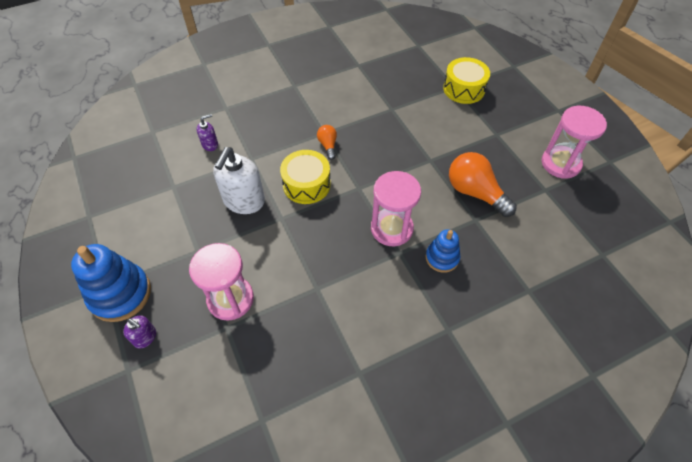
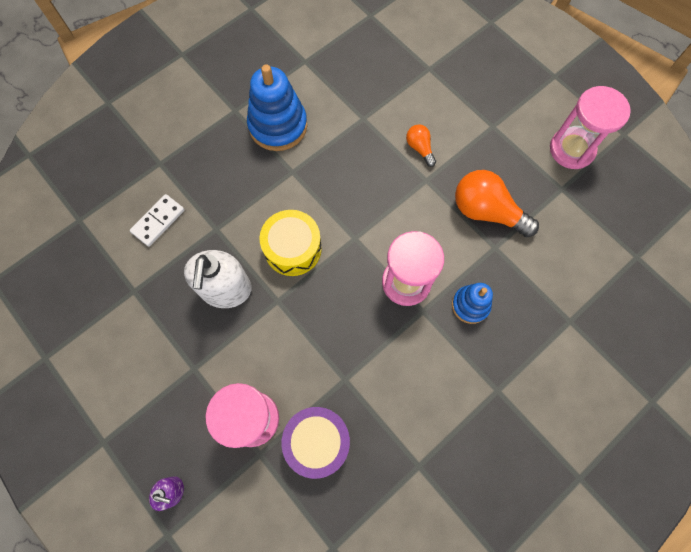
camera: 15 degrees left, 15 degrees up
blue stacking toy [71,244,151,322] -> blue stacking toy moved to [247,65,307,151]
purple soap dispenser [197,114,218,151] -> white domino [130,194,185,247]
orange light bulb [317,125,337,160] -> orange light bulb moved to [406,124,436,167]
yellow drum [443,57,490,104] -> none
none -> purple drum [281,407,350,479]

